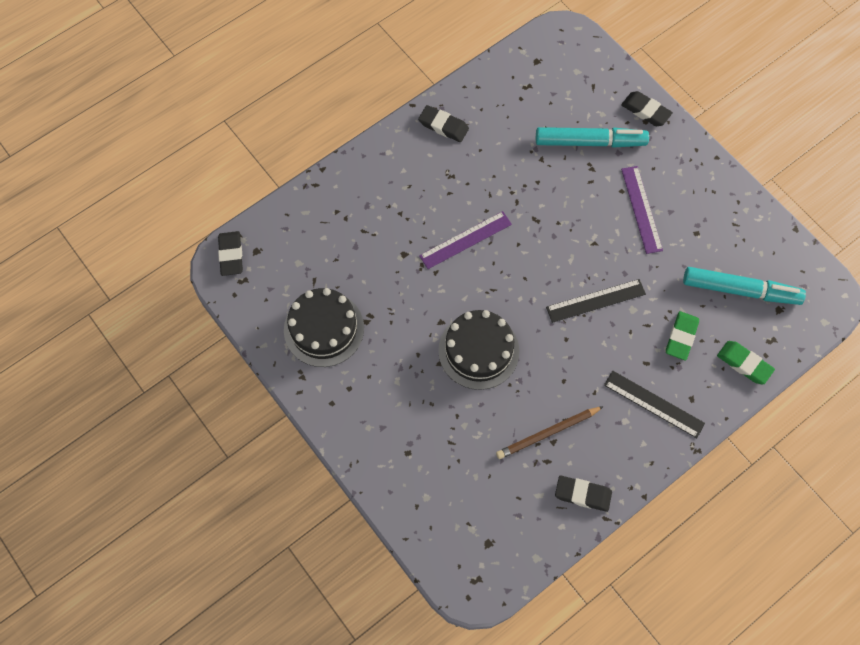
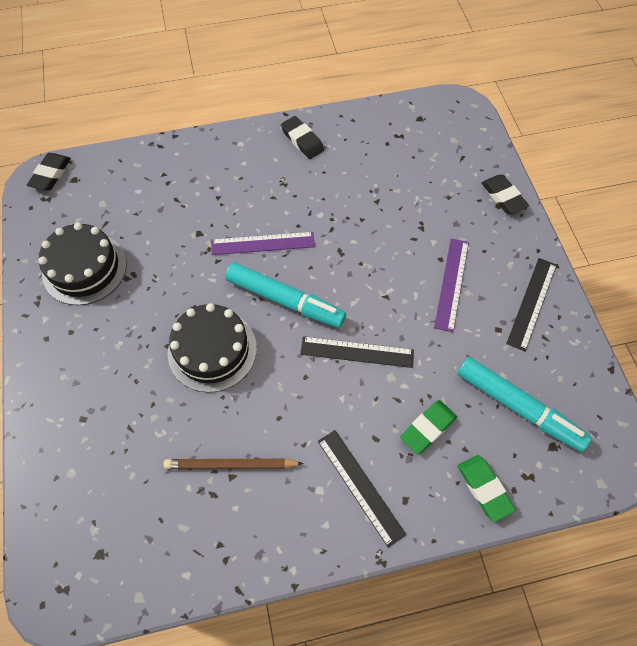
camera: 25 degrees right, 5 degrees down
turquoise marker [536,127,649,148] -> turquoise marker moved to [225,263,346,328]
black eraser [555,476,612,512] -> none
none -> black ruler [506,258,557,351]

